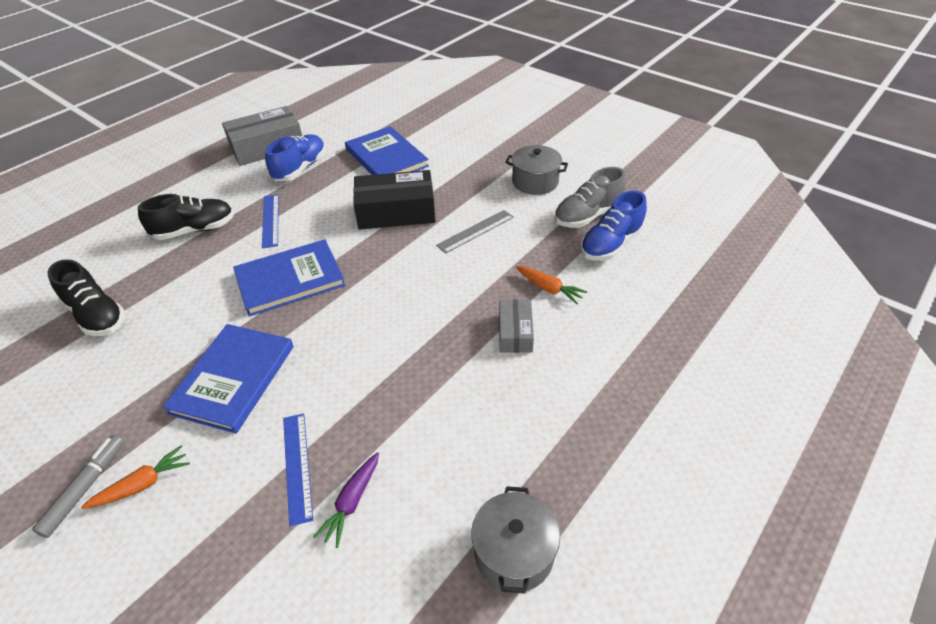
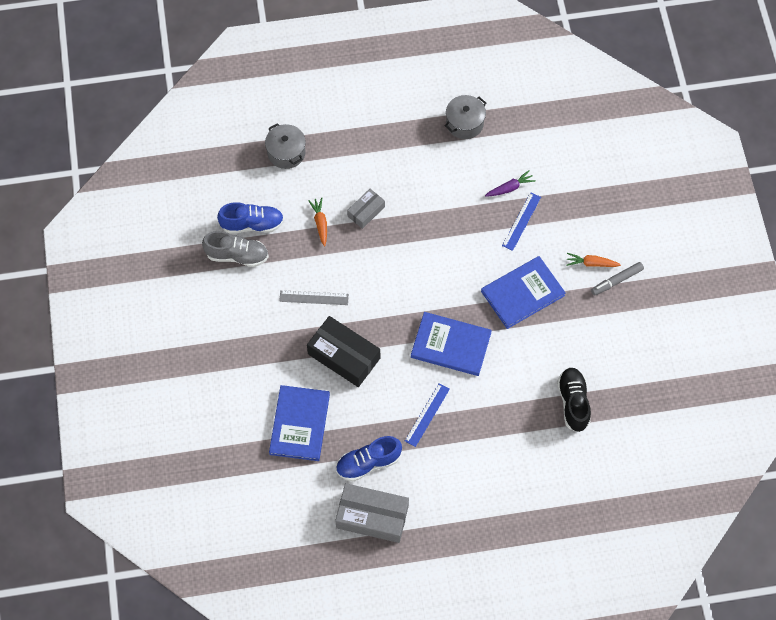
camera: 140 degrees left, 20 degrees up
black shoe [138,194,234,240] -> none
grey pot [505,145,568,195] -> grey pot moved to [265,123,306,169]

